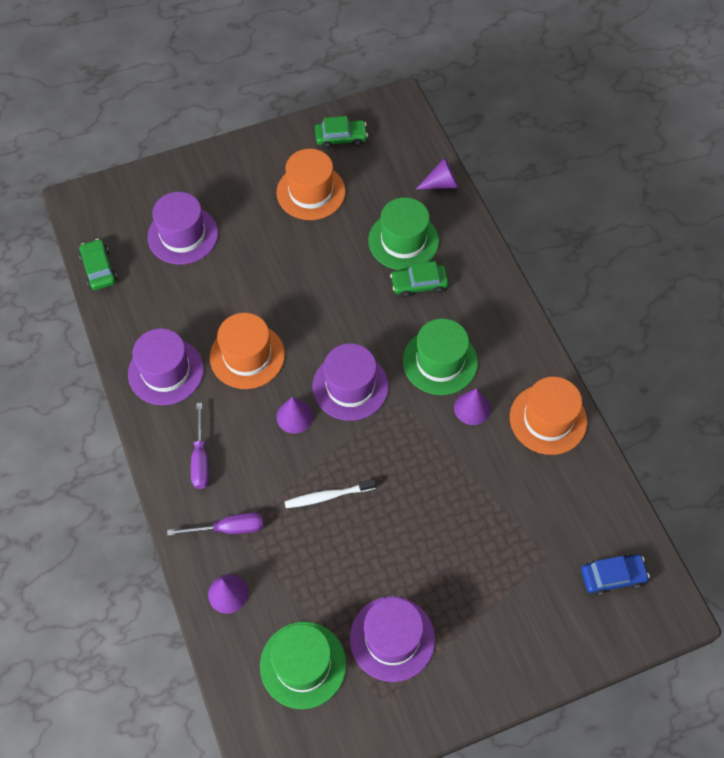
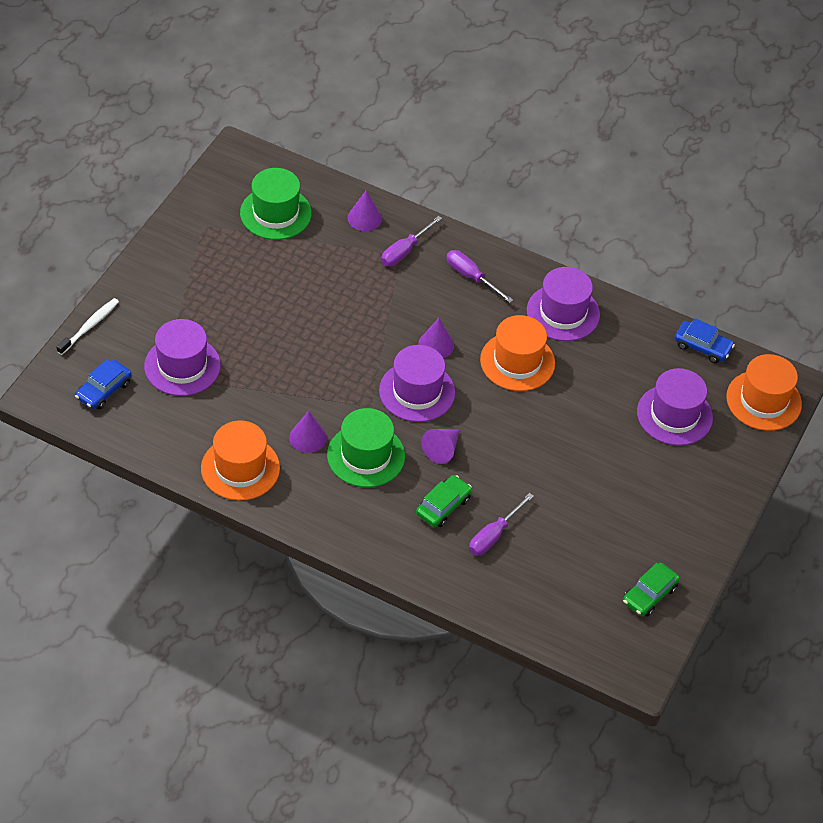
camera: 135 degrees right, 10 degrees down
green car [79,239,117,290] -> blue car [674,318,735,363]
orange hat [276,149,345,220] -> orange hat moved to [726,354,802,431]
white toothbrush [284,479,376,508] -> white toothbrush moved to [56,298,119,355]
purple hat [350,596,435,682] -> purple hat moved to [144,319,221,396]
green hat [368,197,439,270] -> purple screwdriver [469,493,534,556]
purple cone [415,157,458,190] -> purple cone moved to [421,429,459,464]

